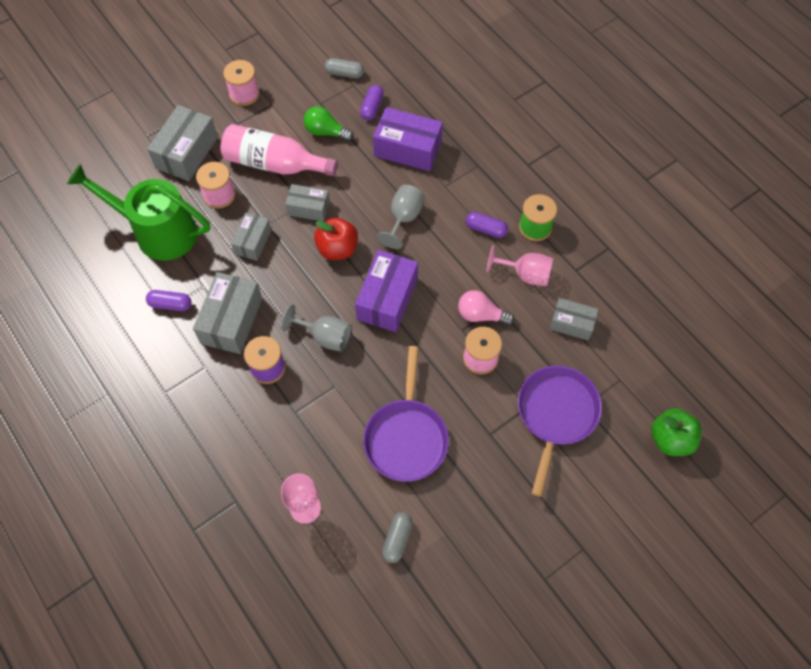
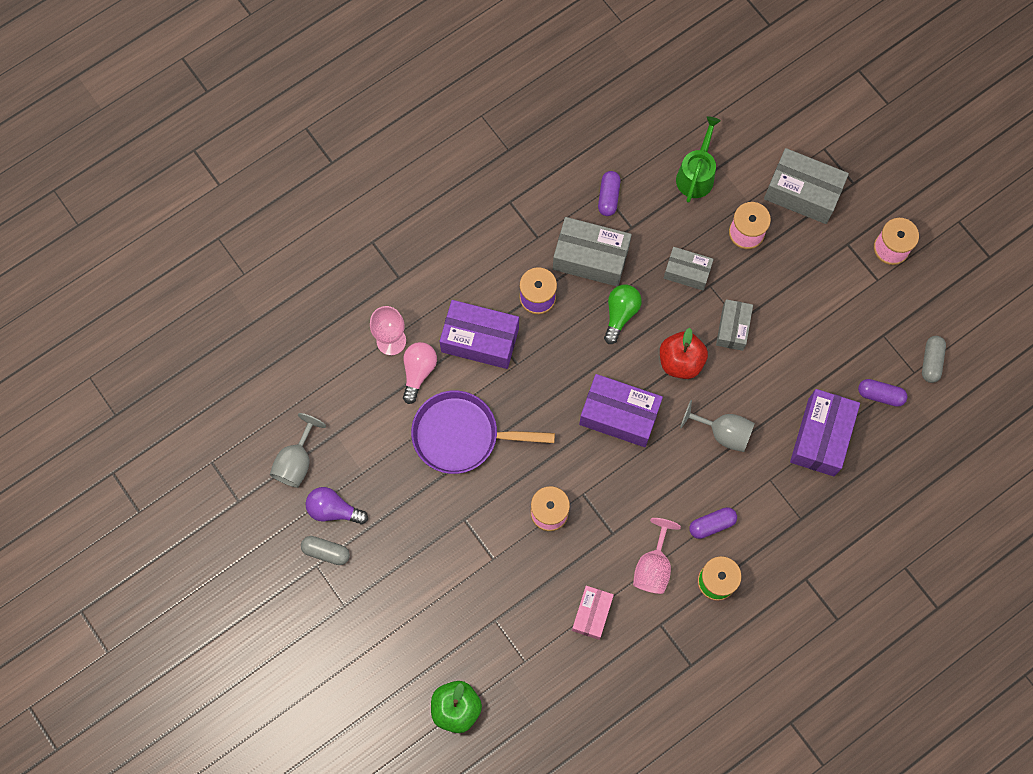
camera: 90 degrees right, 10 degrees up
green watering can [67,164,210,261] -> green watering can [676,116,720,203], size x0.58
pink bottle [221,124,338,176] -> none
grey goblet [281,304,351,352] -> grey goblet moved to [270,413,326,488]
green light bulb [304,106,354,142] -> green light bulb moved to [604,284,642,344]
grey capsule [382,512,412,563] -> grey capsule moved to [301,536,350,565]
pink light bulb [458,290,515,326] -> pink light bulb moved to [403,342,437,404]
purple capsule [466,212,508,238] -> purple capsule turned 45 degrees clockwise [689,507,737,539]
purple pan [518,366,602,497] -> none
grey box [550,298,598,340] -> pink box [572,586,614,640]
none -> purple light bulb [306,487,368,524]
none -> purple box [440,300,519,369]

